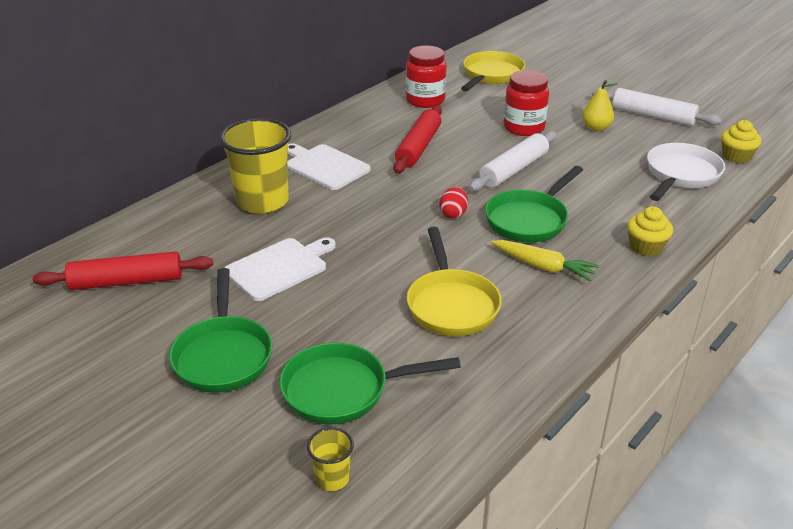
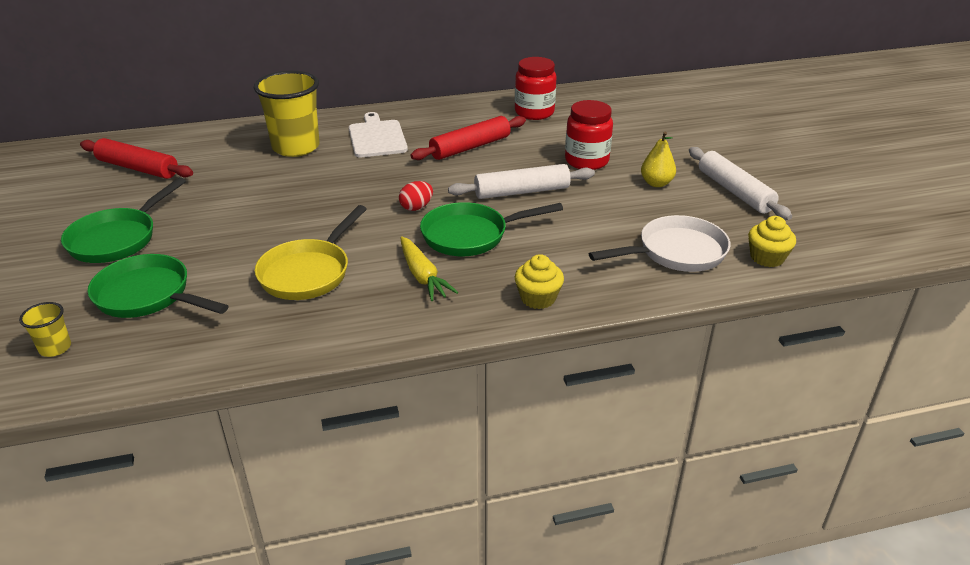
camera: 35 degrees right, 0 degrees up
white cutting board [225,237,336,301] -> none
yellow pan [461,51,525,91] -> none

